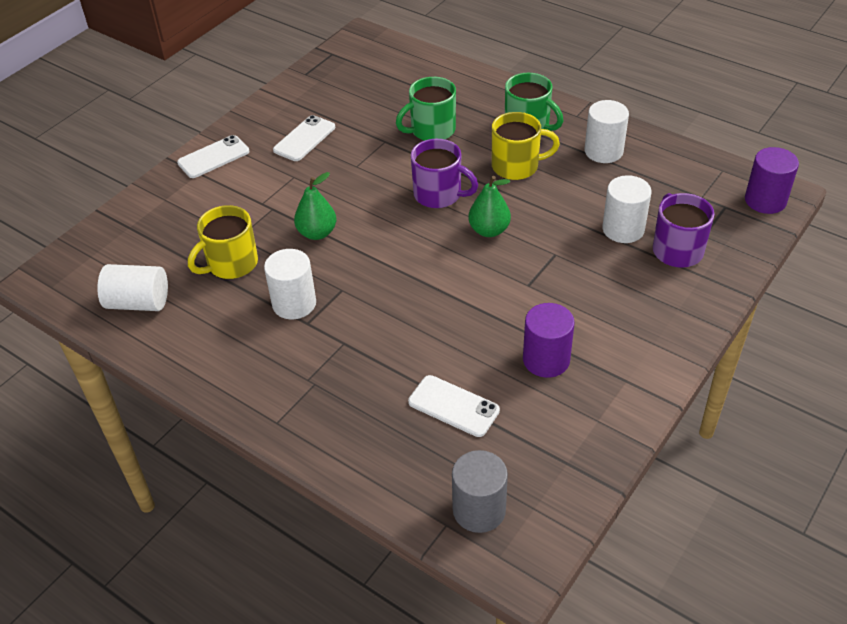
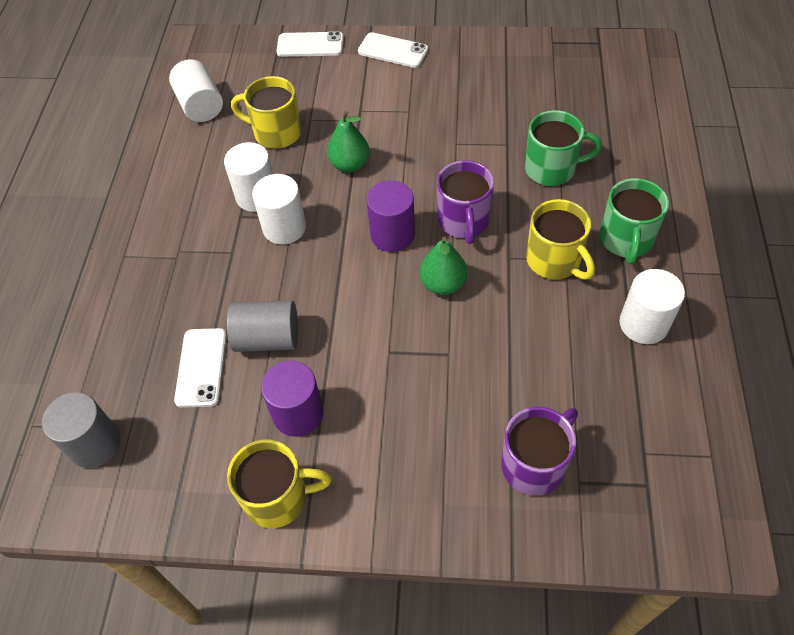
camera: 60 degrees right, 10 degrees up
white phone [273,115,335,161] -> white phone moved to [276,31,344,57]
green mug [396,77,456,141] -> green mug turned 150 degrees clockwise [525,110,602,186]
white cylinder [602,175,652,243] -> white cylinder moved to [252,174,306,245]
purple cylinder [745,147,799,214] -> purple cylinder moved to [366,180,415,252]
none -> grey cylinder [227,300,298,352]
none -> yellow mug [227,440,332,528]

